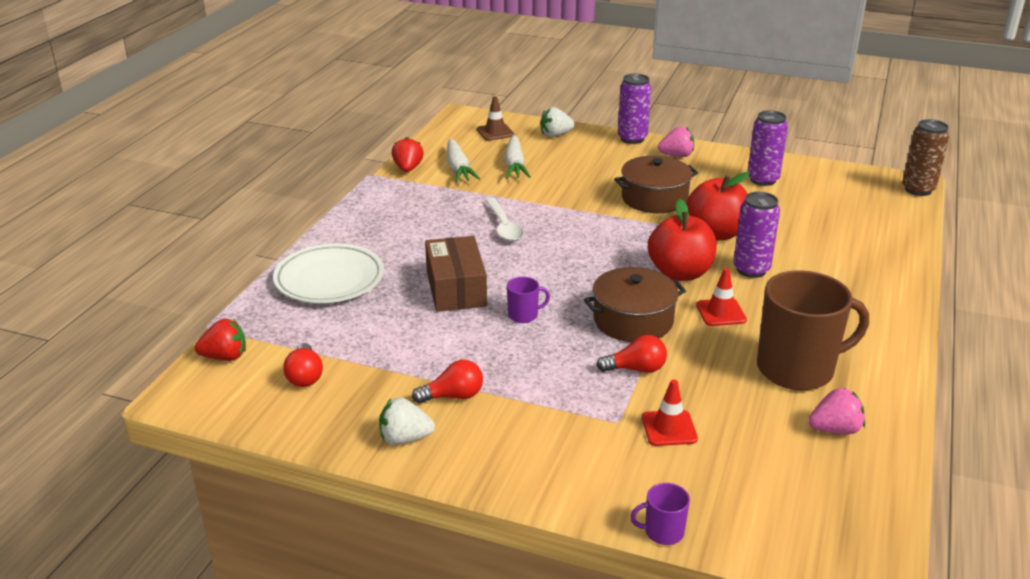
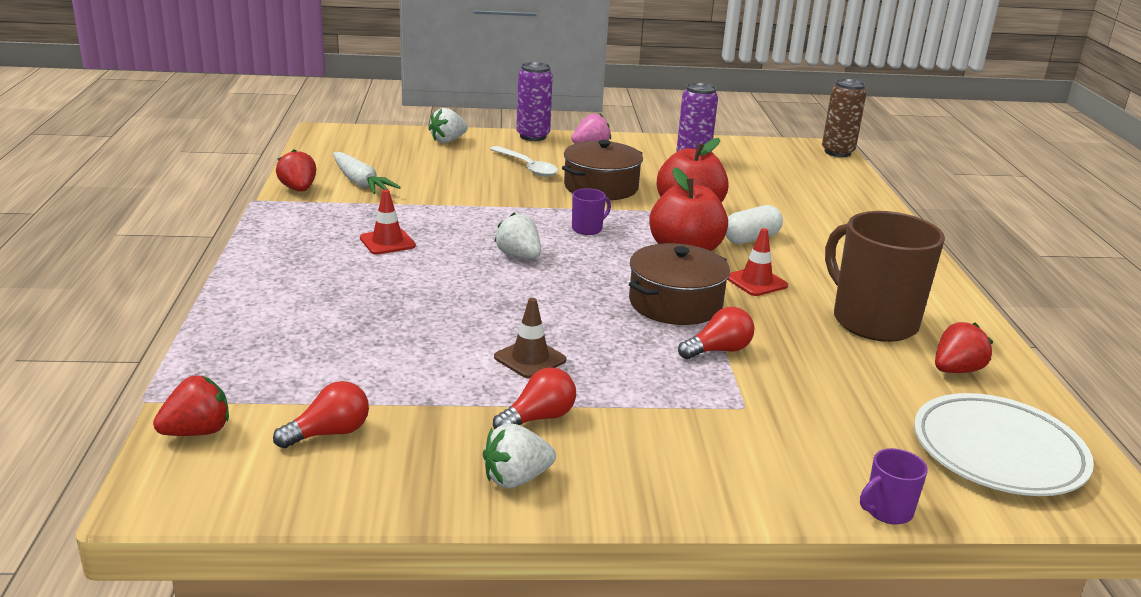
camera: 25 degrees left, 5 degrees down
white plate [273,244,384,303] -> white plate moved to [914,393,1094,496]
red light bulb [283,343,323,387] -> red light bulb turned 90 degrees counterclockwise [273,381,369,448]
brown box [425,236,487,312] -> none
brown traffic cone [477,96,514,141] -> brown traffic cone moved to [494,298,567,379]
white spoon [485,198,524,241] -> white spoon moved to [490,146,558,177]
white carrot [505,135,531,178] -> none
purple mug [507,277,550,323] -> purple mug moved to [572,188,611,235]
red traffic cone [642,379,698,446] -> red traffic cone moved to [360,189,416,255]
purple can [733,192,780,278] -> white capsule [725,205,783,244]
brown mug [757,270,869,390] -> brown mug turned 90 degrees counterclockwise [825,211,945,342]
pink strawberry [809,388,865,434] -> red strawberry [935,322,993,373]
none -> white strawberry [494,212,541,259]

